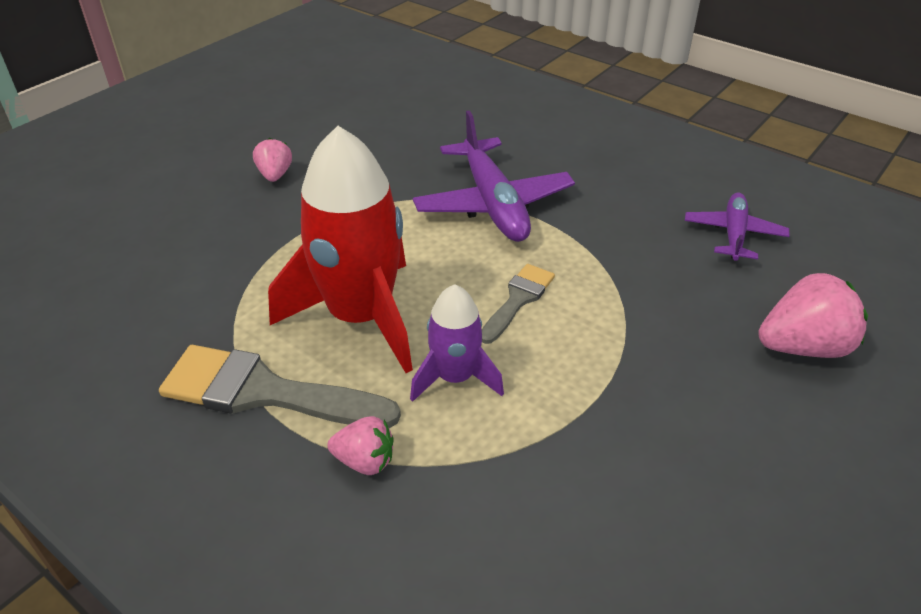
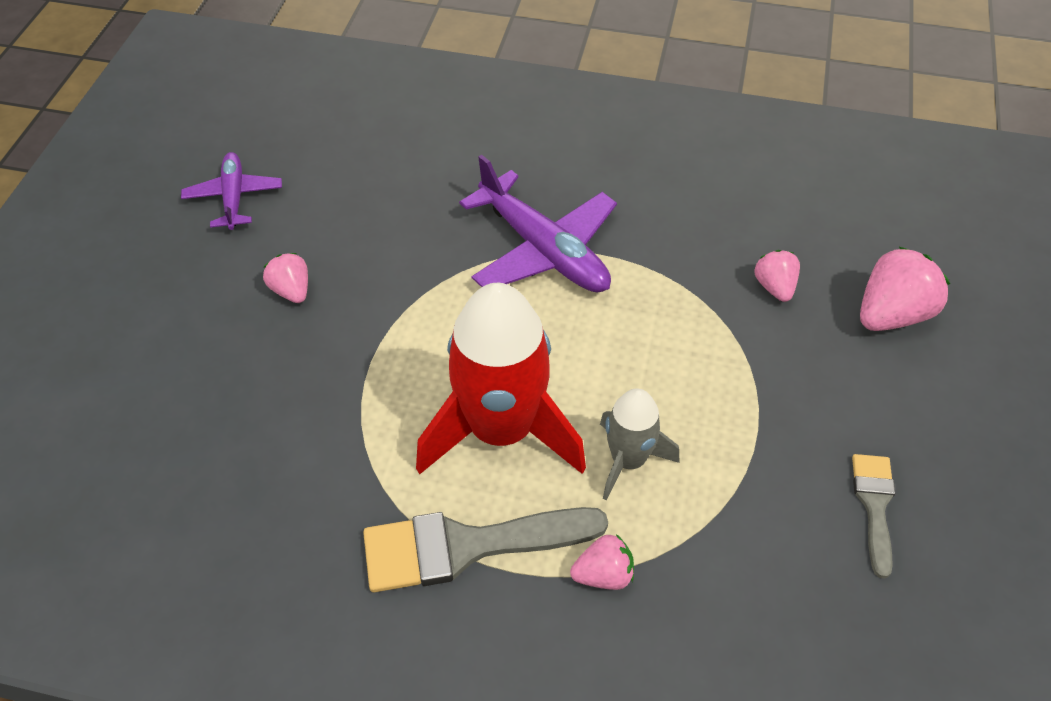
camera: 25 degrees left, 10 degrees up
purple rocket [410,284,504,402] -> grey rocket [600,388,680,500]
grey brush [482,264,555,344] -> grey brush moved to [852,454,895,579]
purple plane [685,193,790,261] -> purple plane moved to [181,152,282,230]
none -> pink strawberry [754,250,800,302]

